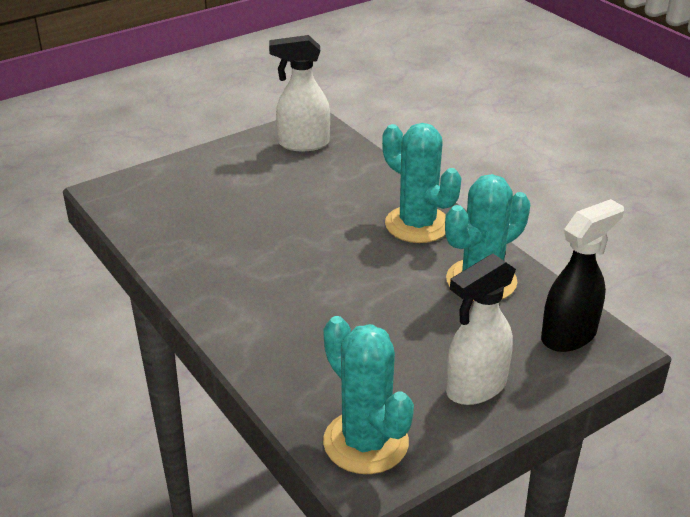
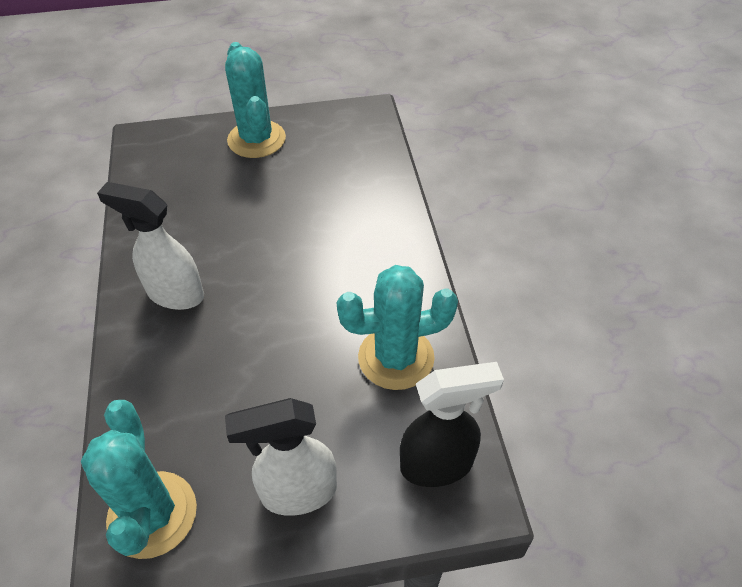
camera: 25 degrees right, 15 degrees up
white spray bottle [269,35,330,151] -> white spray bottle moved to [97,182,204,310]
turquoise cactus [382,123,461,243] -> turquoise cactus moved to [225,42,286,158]

